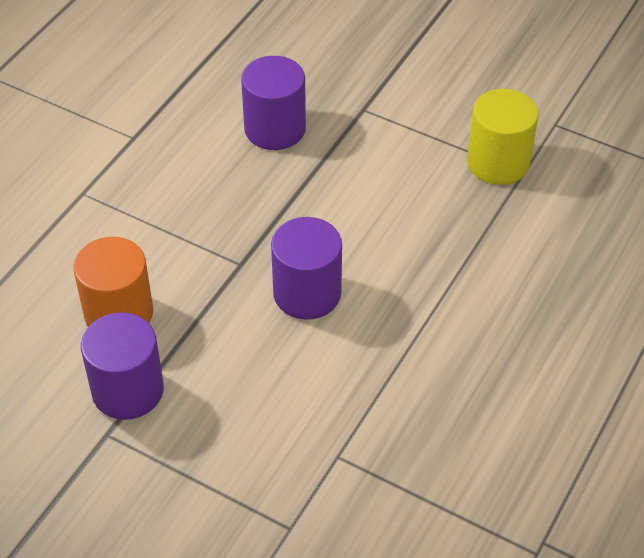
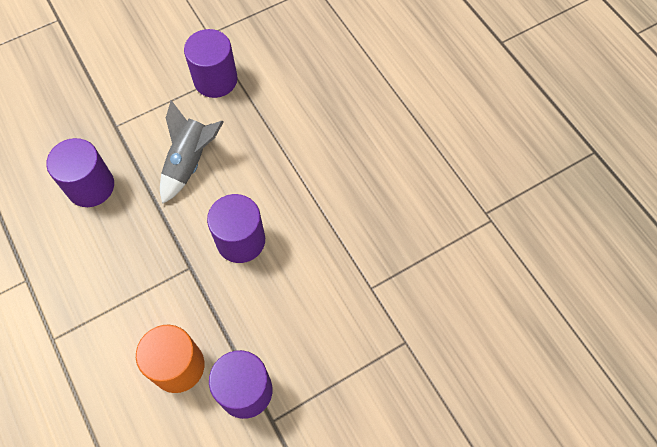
camera: 60 degrees left, 15 degrees up
yellow cylinder [467,89,539,185] -> purple cylinder [184,29,238,98]
none -> grey rocket [160,100,224,204]

